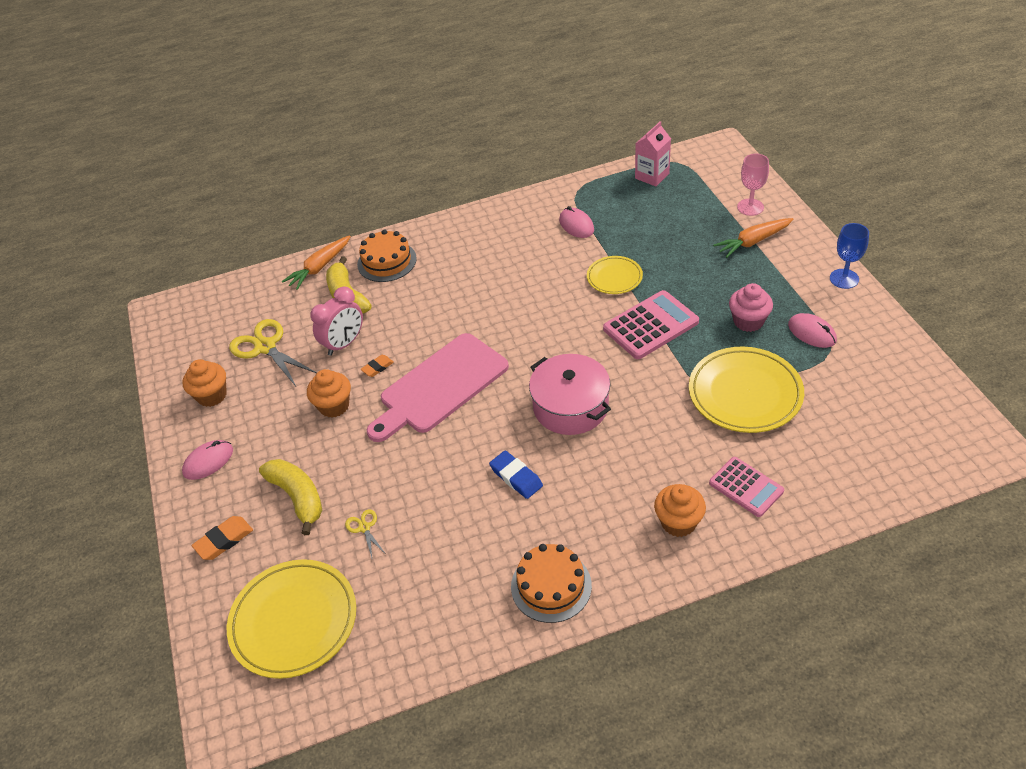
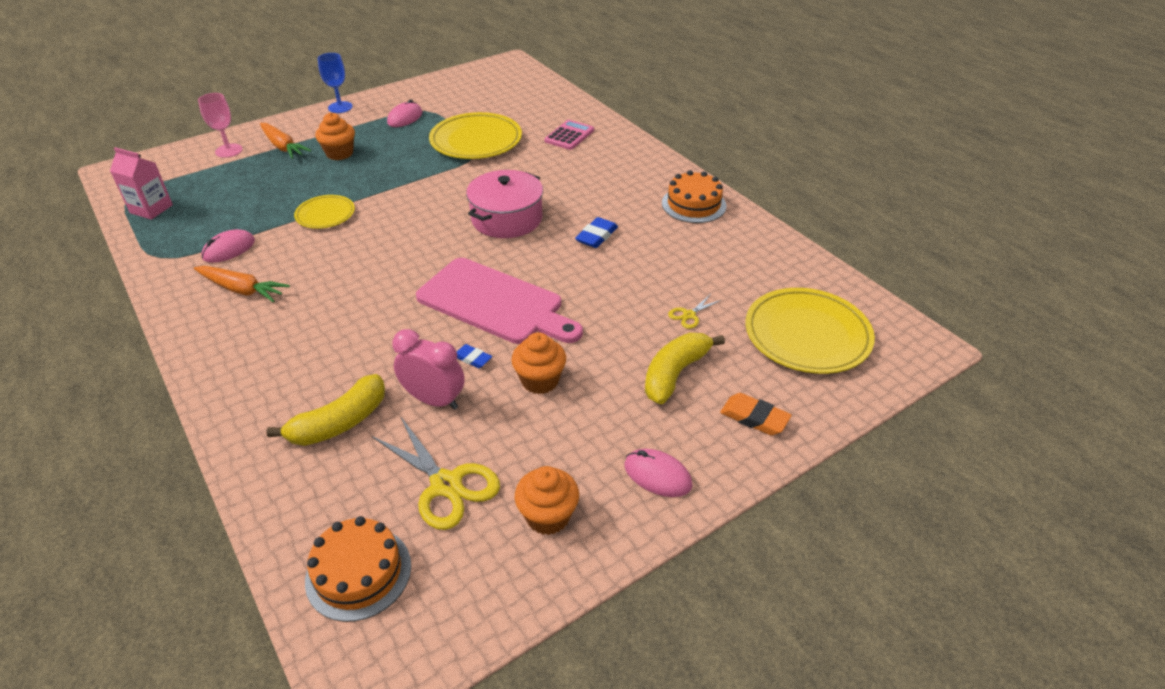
camera: 110 degrees left, 5 degrees down
yellow scissors [229,319,317,388] -> yellow scissors turned 75 degrees counterclockwise [372,417,500,530]
orange carrot [282,235,351,290] -> orange carrot moved to [194,266,290,302]
orange cake [357,229,417,282] -> orange cake moved to [305,516,411,622]
orange eraser [361,355,394,377] -> blue eraser [457,344,492,368]
pink calculator [603,290,699,359] -> none
orange cupcake [654,484,706,537] -> orange cupcake moved to [315,112,355,160]
pink cupcake [729,283,773,332] -> none

